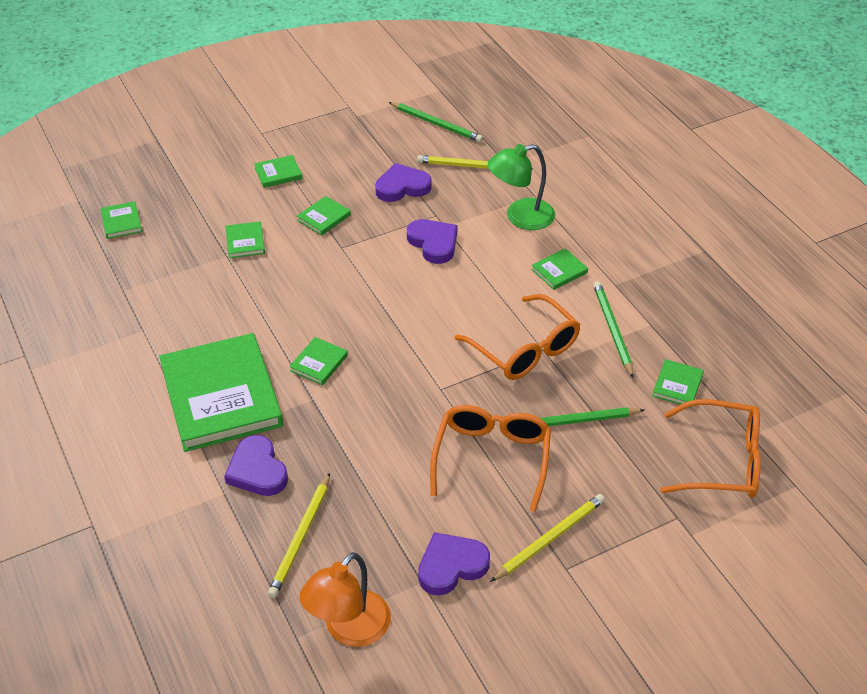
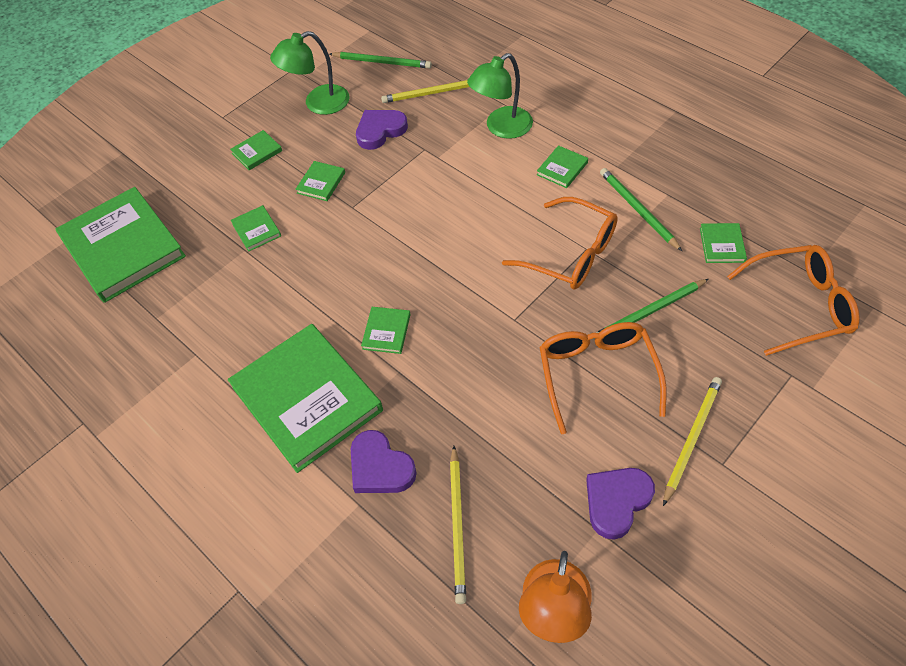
camera: 15 degrees left, 10 degrees up
green book [100,201,142,239] -> green book [56,187,186,303], size x2.45
purple heart [407,219,458,264] -> none
none -> green lamp [270,31,350,115]

